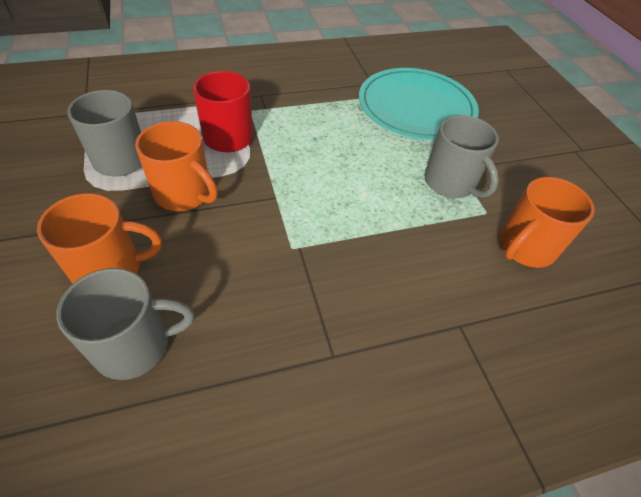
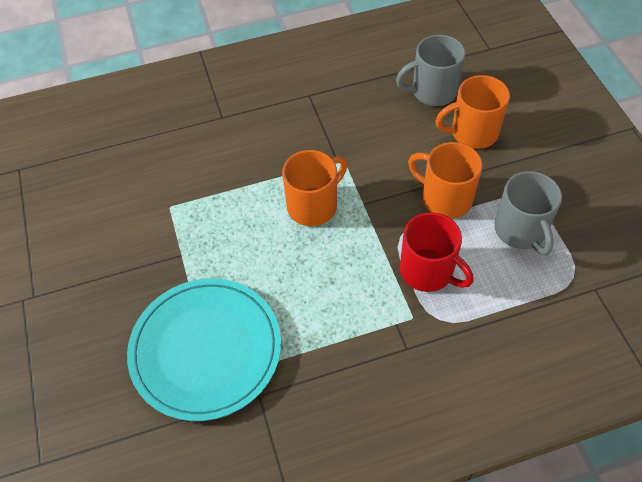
camera: 175 degrees left, 5 degrees up
grey mug [424,115,499,198] -> none
orange mug [499,177,595,268] -> orange mug moved to [282,150,348,226]

